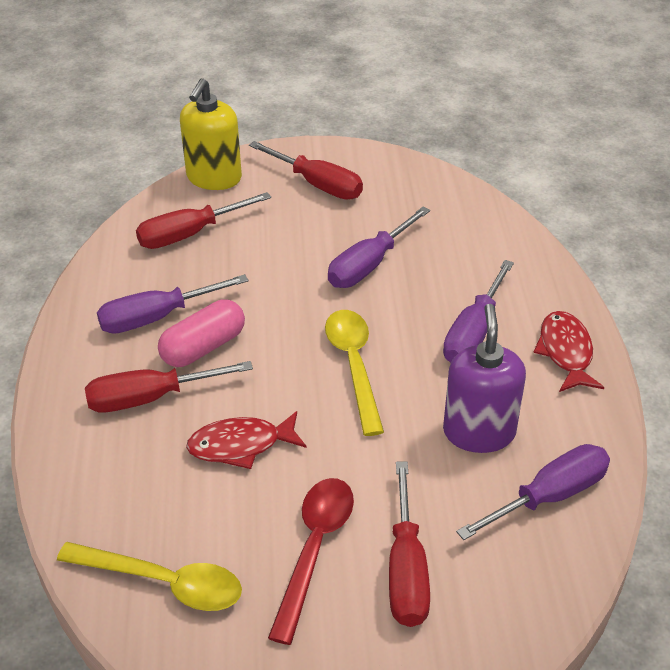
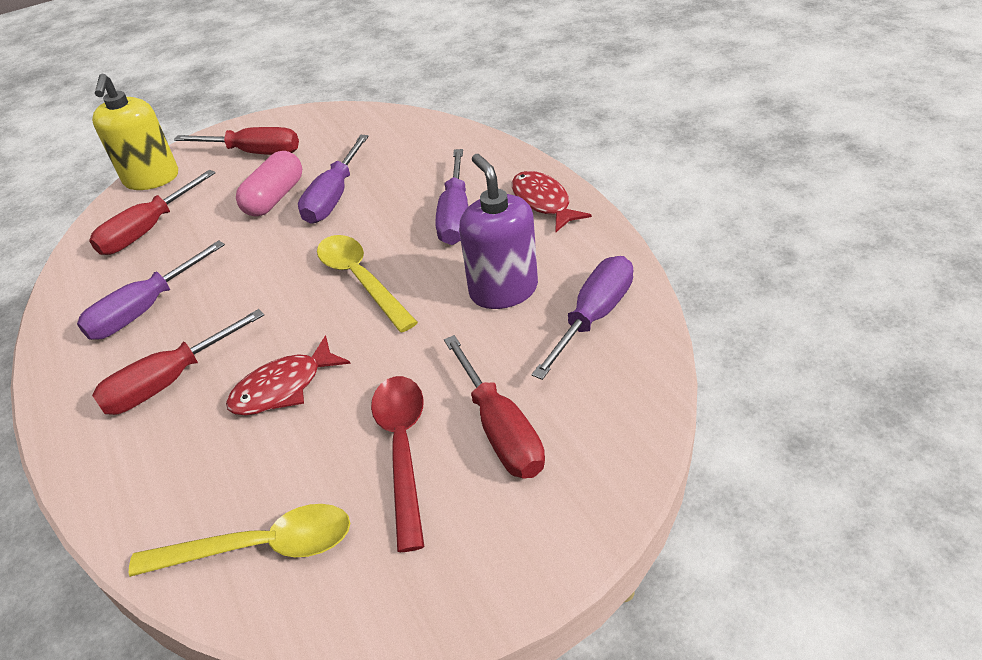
camera: 20 degrees left, 0 degrees up
pink capsule [158,299,245,367] -> pink capsule moved to [236,151,302,217]

